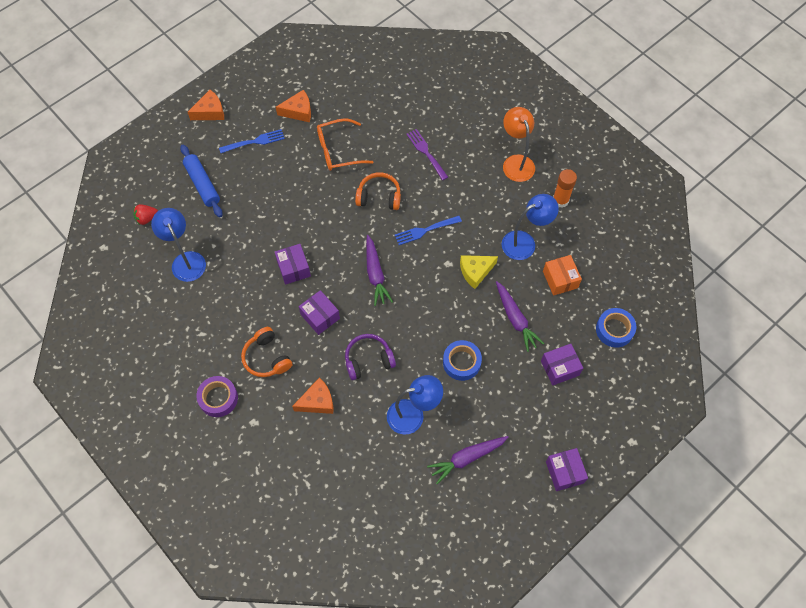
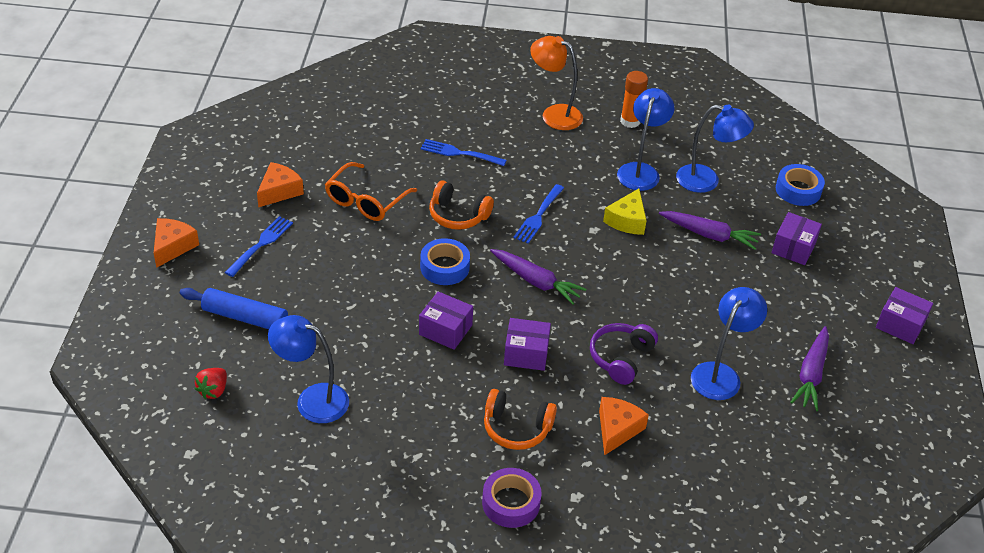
camera: 45 degrees left, 20 degrees down
orange headphones [355,172,401,210] -> orange headphones turned 120 degrees counterclockwise [429,180,494,230]
purple fork [406,129,448,180] -> blue fork [421,139,507,166]
blue tape [443,340,482,381] -> blue tape moved to [420,238,470,285]
orange box [543,255,582,296] -> blue lamp [676,105,754,193]

